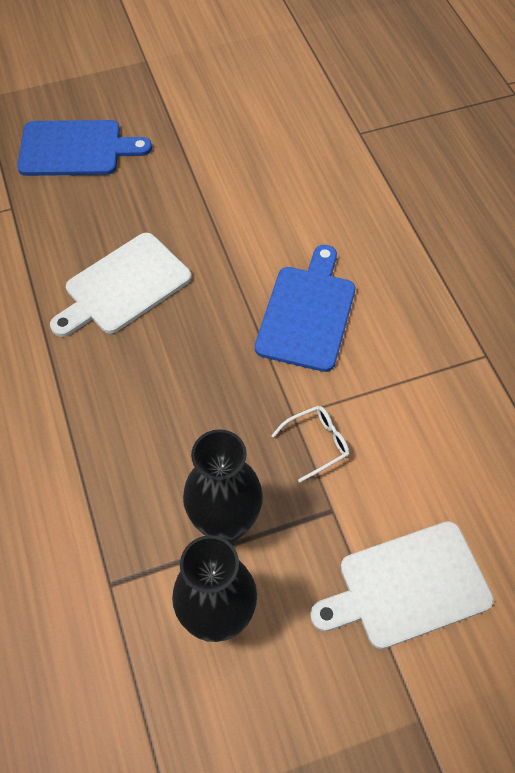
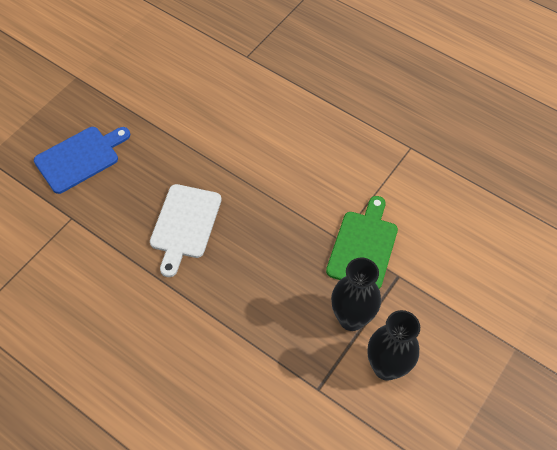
camera: 35 degrees left, 0 degrees up
blue cutting board [255,245,355,372] -> none
white glasses [271,406,349,482] -> green cutting board [326,196,398,289]
white cutting board [310,521,494,649] -> none

